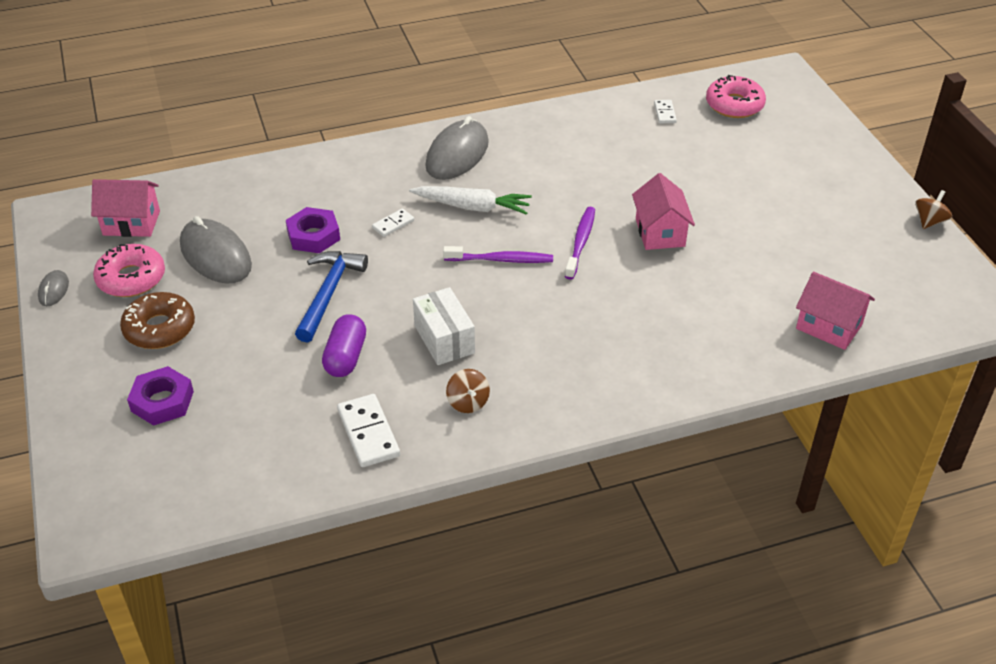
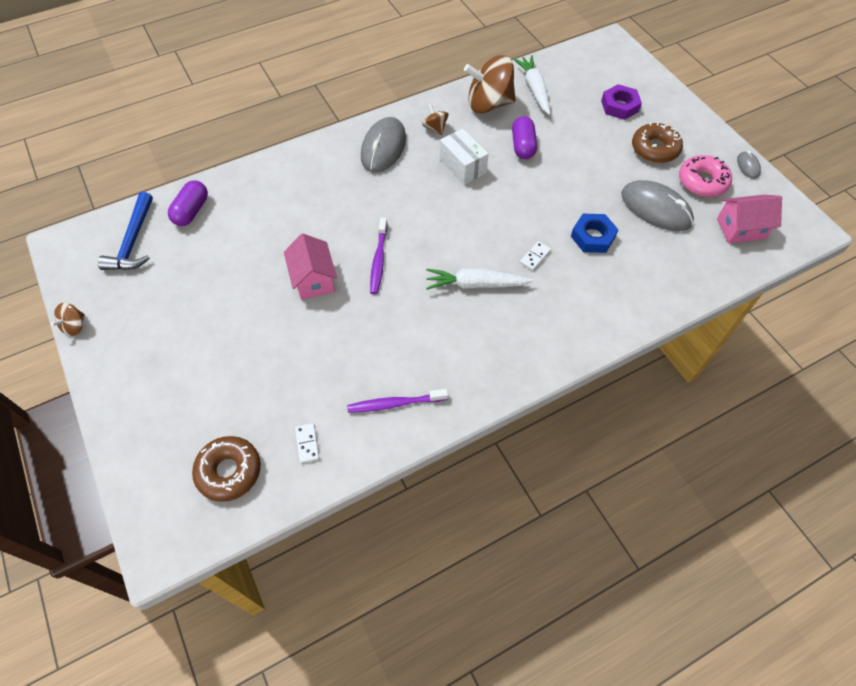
camera: 170 degrees right, 15 degrees up
purple nut [286,207,340,253] -> blue nut [571,214,619,253]
blue hammer [295,251,368,343] -> blue hammer moved to [98,192,153,270]
white domino [337,394,400,467] -> brown spinning top [464,55,516,113]
grey mouse [425,116,489,180] -> grey mouse moved to [361,117,406,173]
purple toothbrush [443,246,553,263] -> purple toothbrush moved to [347,389,448,413]
pink donut [706,75,766,118] -> brown donut [192,436,261,502]
pink house [796,272,875,350] -> purple capsule [168,180,208,226]
none -> white carrot [514,55,551,115]

